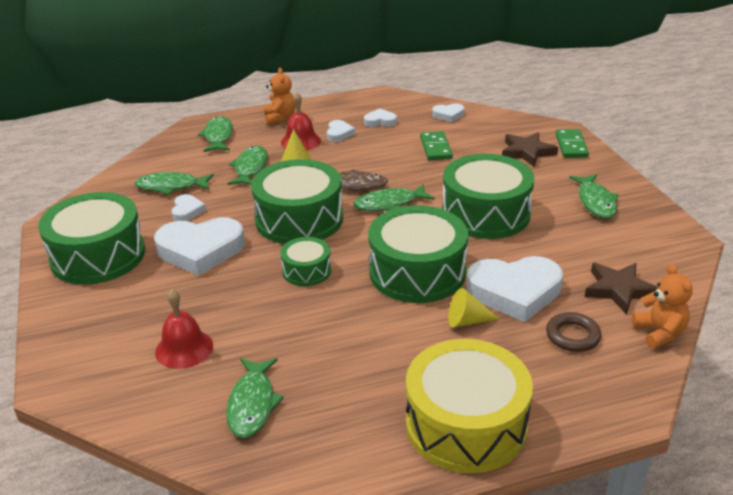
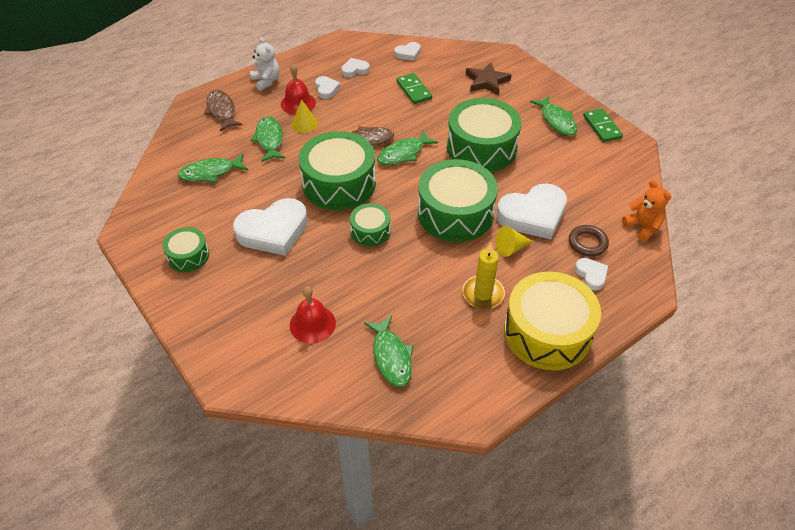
camera: 20 degrees left, 15 degrees up
green drum [38,192,145,285] -> green drum [163,227,209,272], size x0.51
white heart [171,194,206,221] -> white heart moved to [575,258,608,291]
green fish [198,116,233,152] -> brown fish [204,90,242,131]
orange teddy bear [264,68,295,125] -> white teddy bear [250,37,280,91]
green domino [556,129,589,158] -> green domino moved to [583,108,623,142]
brown star [585,263,658,314] -> none
none -> yellow candle [462,243,505,309]

